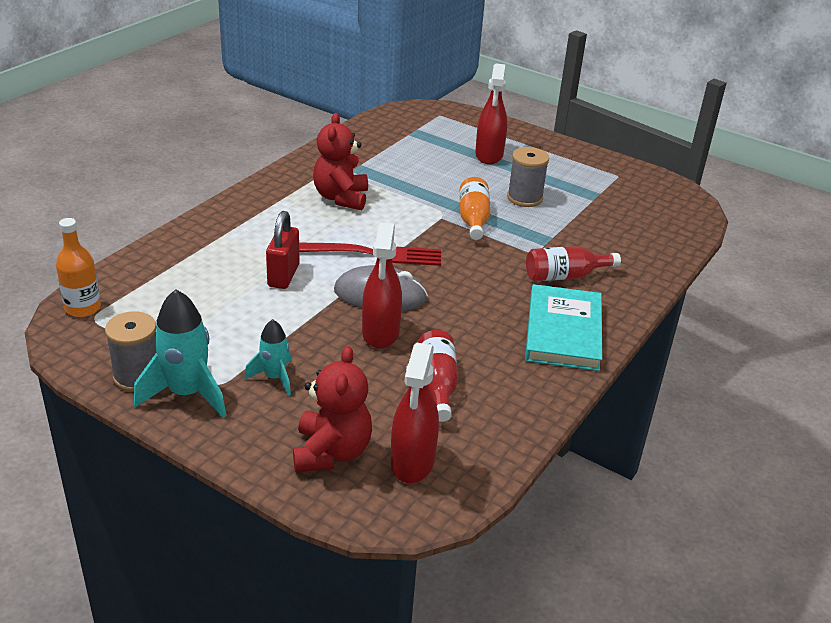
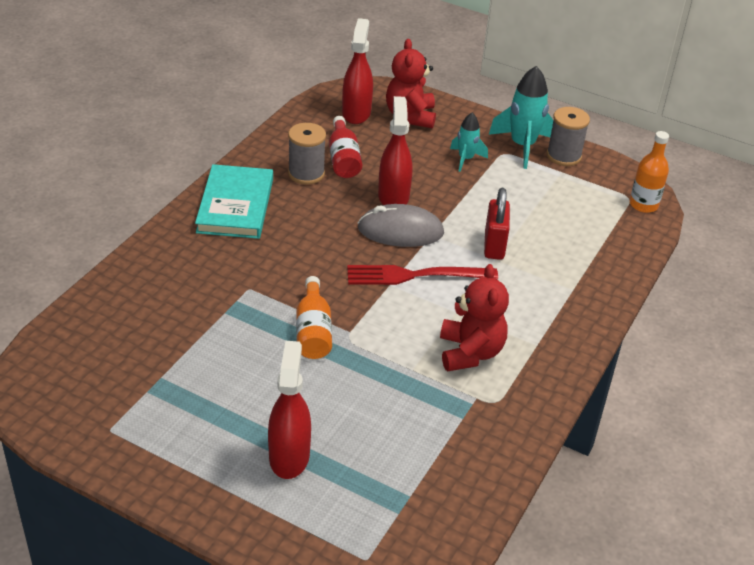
camera: 175 degrees right, 5 degrees up
grey spool [507,147,549,207] -> grey spool moved to [288,123,326,184]
red bottle [526,246,621,281] -> none

